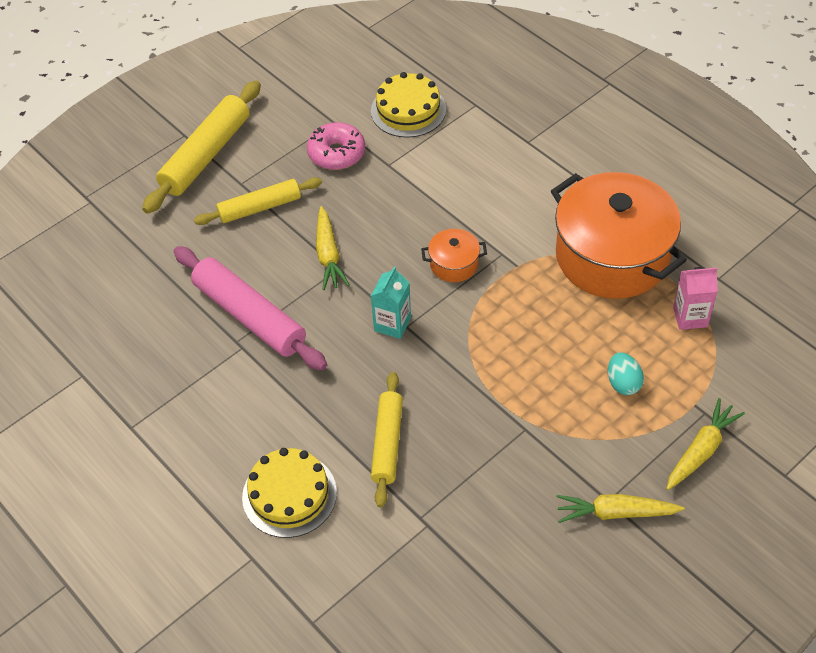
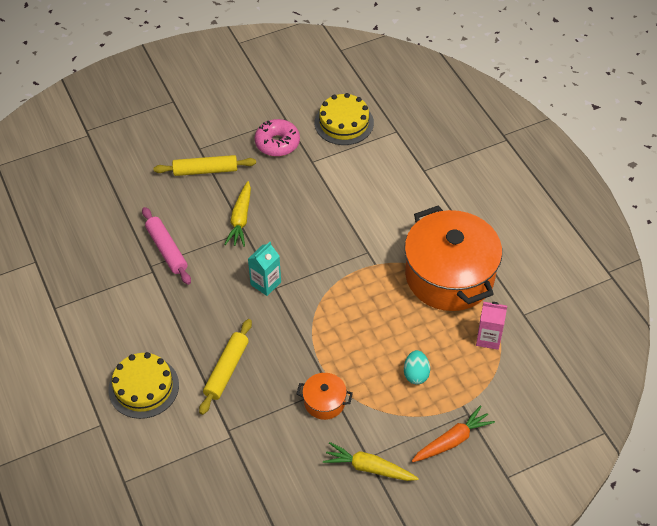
camera: 15 degrees right, 0 degrees up
yellow rolling pin [142,80,261,214] -> none
pink rolling pin [174,246,327,370] -> pink rolling pin [142,207,191,285], size x0.65
orange pot [421,229,487,282] -> orange pot moved to [297,373,353,420]
yellow carrot [666,398,745,490] -> orange carrot [412,405,495,462]

